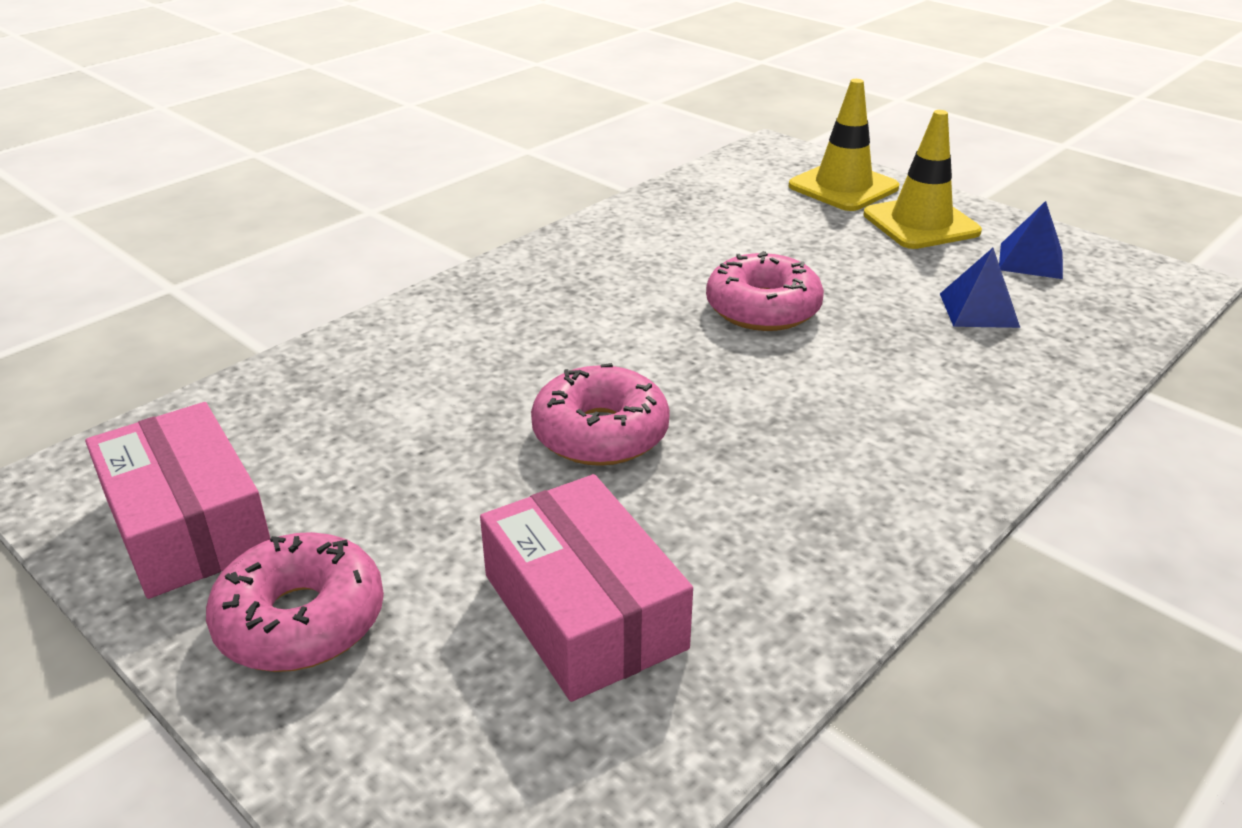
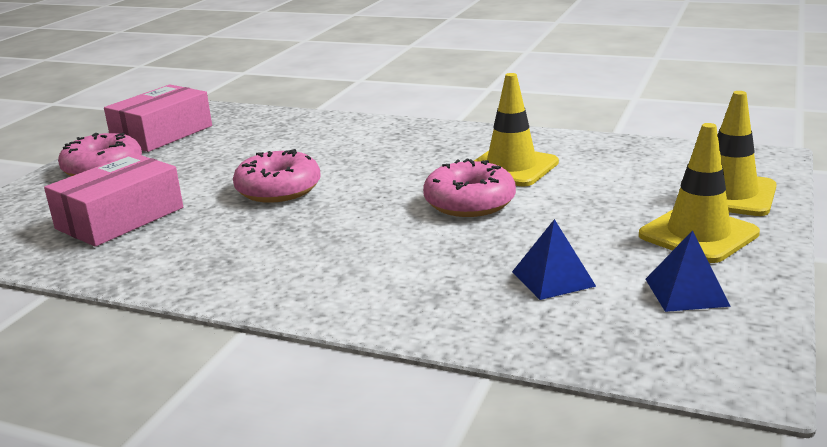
camera: 70 degrees right, 10 degrees down
none -> yellow traffic cone [474,73,559,186]

